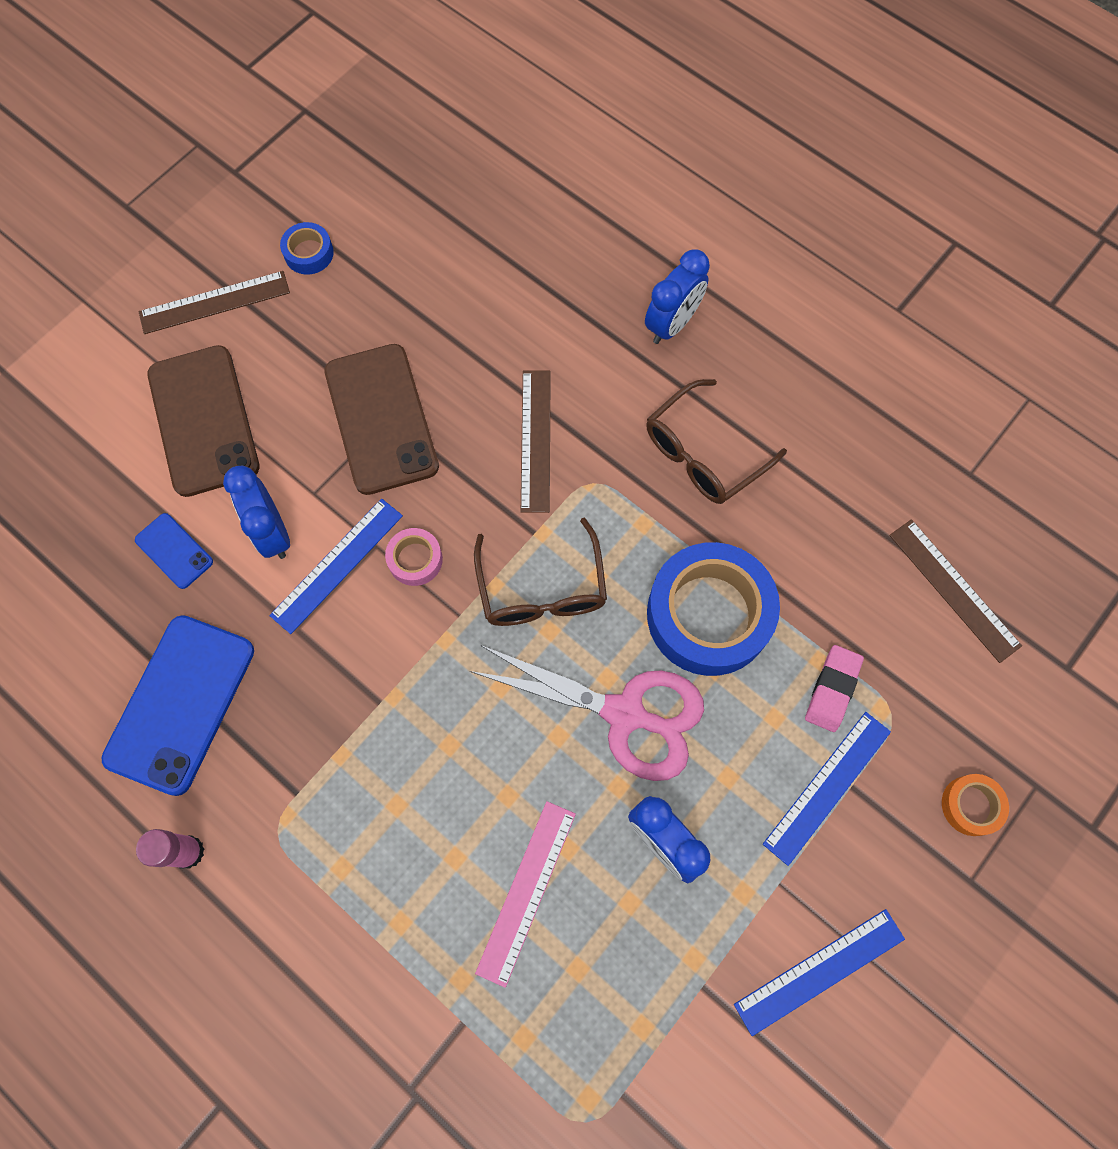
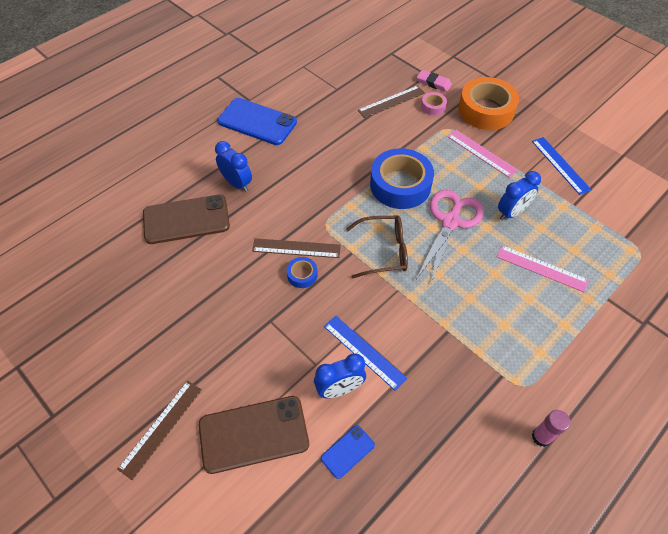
camera: 85 degrees left, 15 degrees down
blue phone [101,615,254,796] -> blue phone moved to [217,98,297,145]
brown ruler [138,271,290,334] -> brown ruler turned 45 degrees clockwise [117,381,202,480]
blue tape [280,222,334,274] -> blue tape moved to [287,257,318,288]
brown phone [324,344,439,495] -> brown phone moved to [143,195,230,244]
pink tape [385,528,443,586] -> pink tape moved to [421,92,447,115]
brown glasses [646,379,787,504] -> none
blue ruler [763,712,891,866] -> pink ruler [447,130,518,177]
pink eraser [805,645,864,732] -> pink eraser moved to [417,70,452,92]
orange tape [942,774,1009,836] -> orange tape [458,77,519,130], size x2.24

